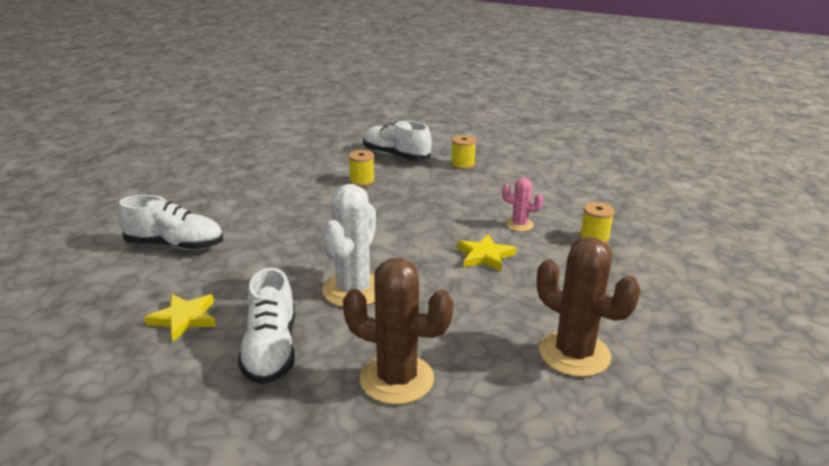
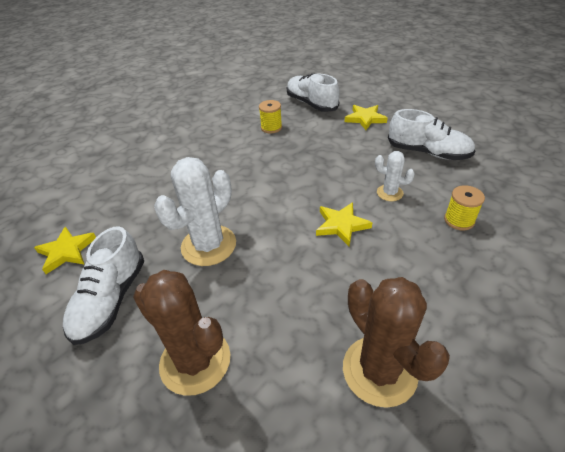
camera: 20 degrees right, 15 degrees up
white shoe [118,195,223,250] -> white shoe moved to [388,109,475,160]
yellow spool [451,135,476,170] -> yellow star [345,105,388,130]
pink cactus [502,177,543,232] -> white cactus [375,151,415,201]

